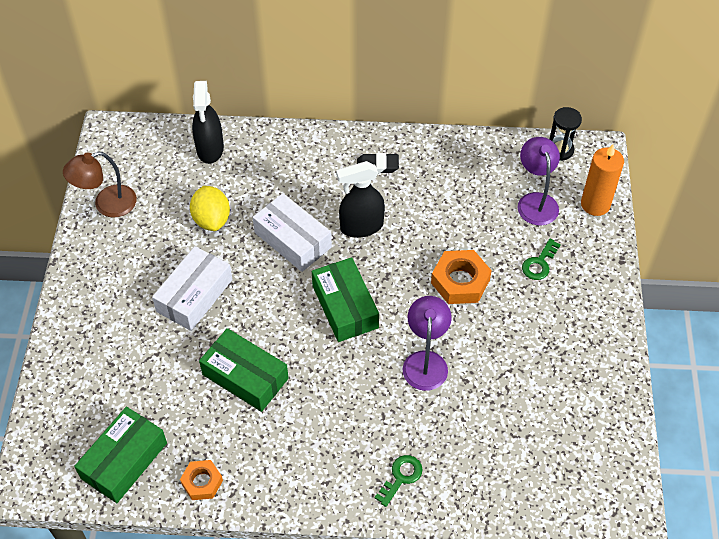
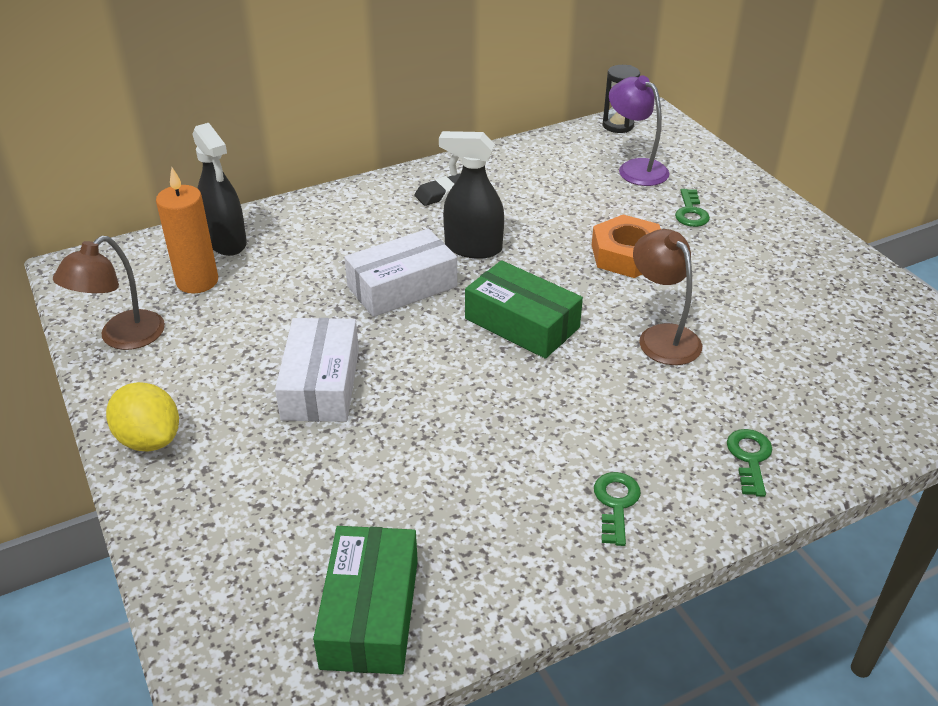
camera: 30 degrees left, 15 degrees down
orange nut [180,460,223,500] -> none
yellow lemon [190,186,230,231] -> yellow lemon moved to [106,382,179,452]
green box [199,328,288,412] -> none
white box [253,193,332,272] -> white box turned 45 degrees counterclockwise [344,228,457,317]
black spray bottle [336,161,385,238] -> black spray bottle turned 60 degrees clockwise [439,131,504,259]
purple lamp [403,296,452,391] -> brown lamp [633,229,702,365]
orange candle [581,144,624,216] -> orange candle moved to [156,168,218,294]
none -> green key [594,472,641,546]

